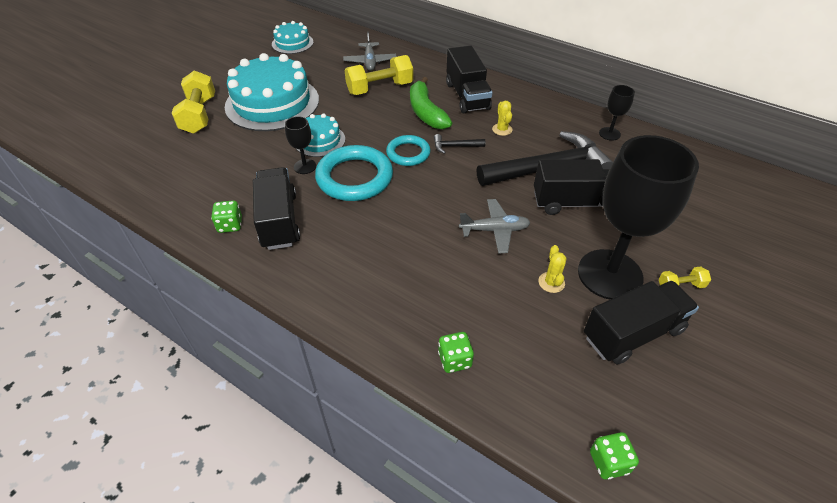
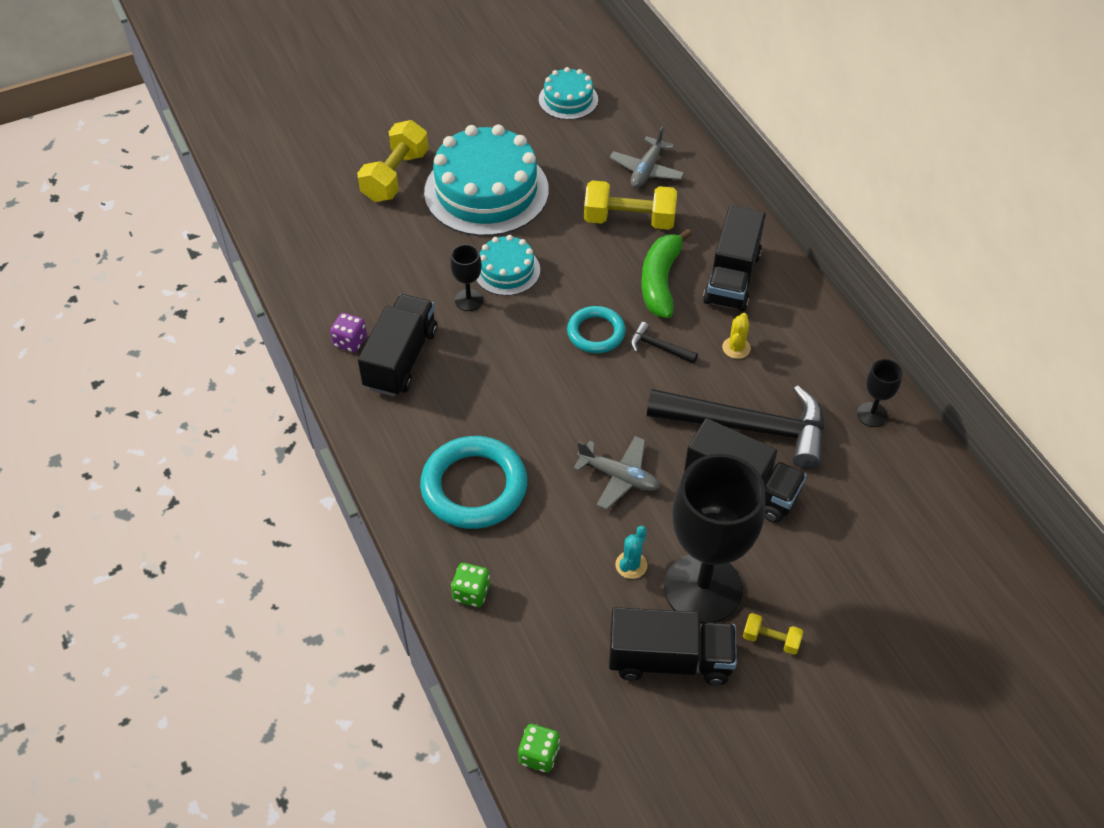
camera: 30 degrees right, 5 degrees up
green dice [211,200,242,233] -> purple dice [330,313,367,353]
turquoise ring [315,145,393,201] -> turquoise ring moved to [420,436,527,529]
yellow cactus [538,245,567,293] -> turquoise cactus [615,526,647,579]

